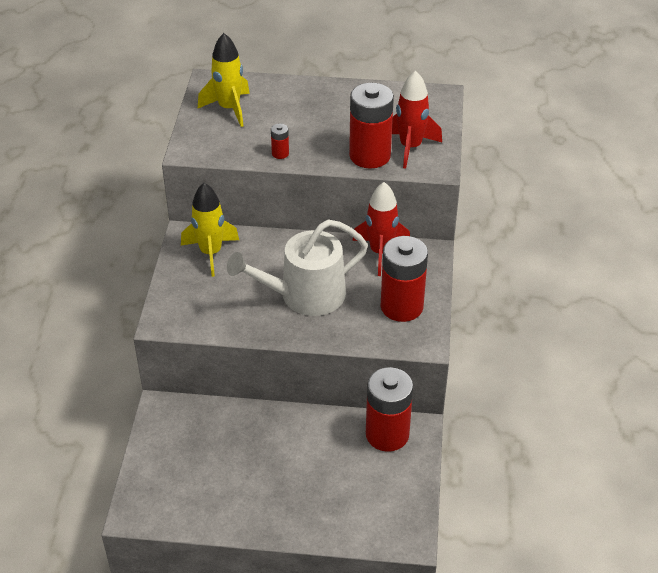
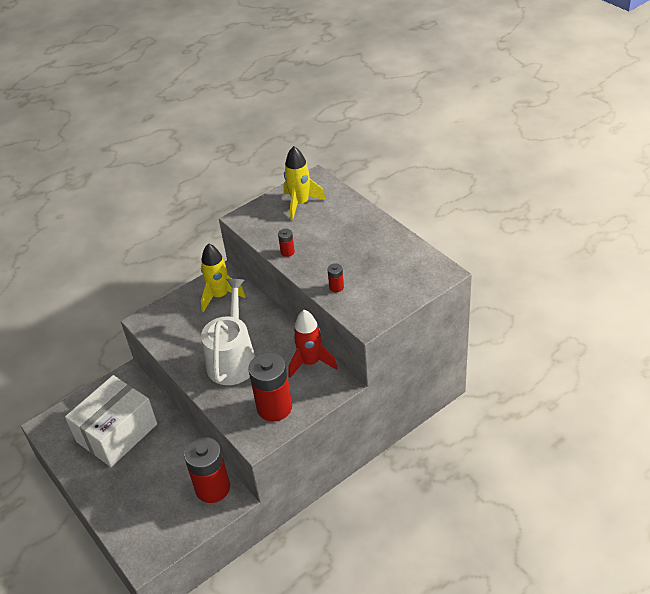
camera: 50 degrees right, 0 degrees up
white watering can [227,220,368,316] -> white watering can turned 75 degrees clockwise [201,279,255,385]
red battery [349,83,394,169] -> red battery [327,263,344,292], size x0.42
red rocket [392,71,442,169] -> none
none -> white box [65,375,157,467]

